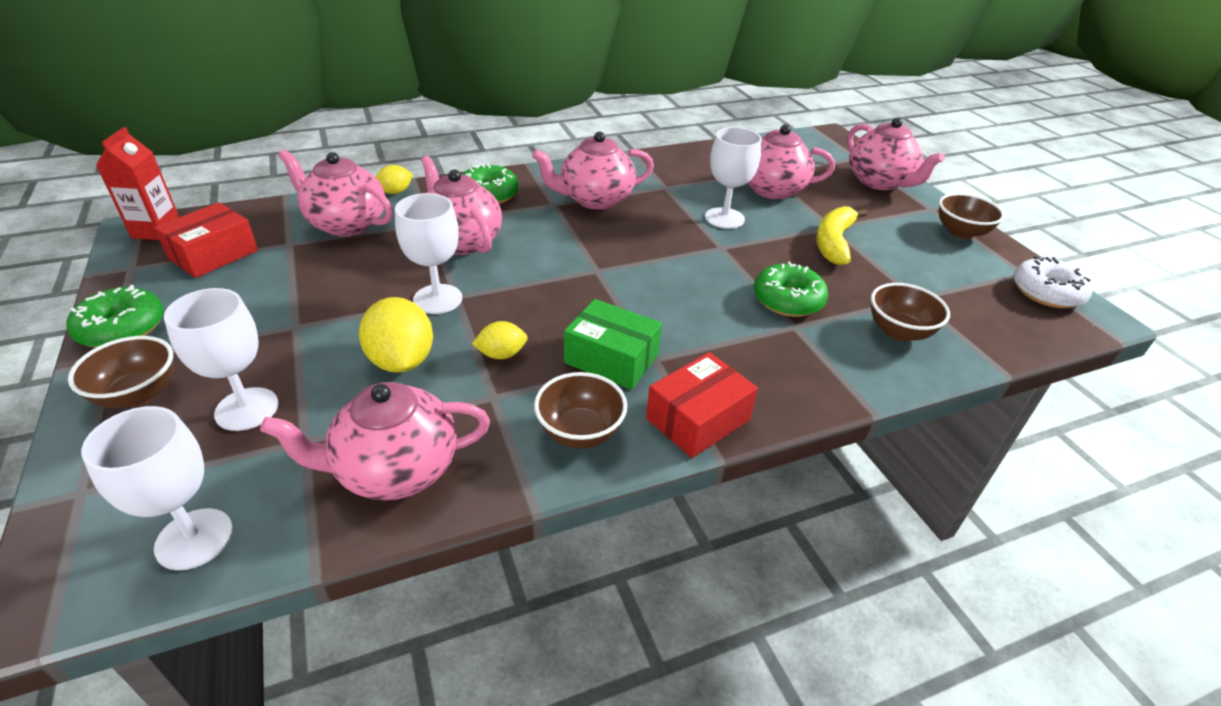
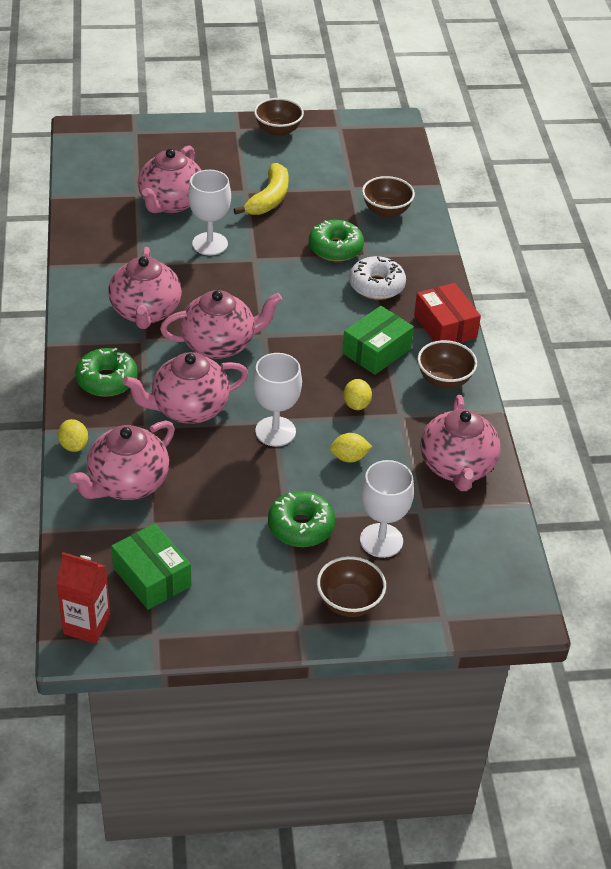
camera: 75 degrees left, 5 degrees up
green donut [66,285,164,348] -> green donut moved to [268,491,335,547]
white goblet [81,406,233,570] -> none
red box [154,202,258,278] -> green box [111,523,191,610]
yellow lemon [359,297,433,373] -> yellow lemon [330,433,372,462], size x0.56
yellow banana [816,206,867,265] -> yellow banana turned 105 degrees counterclockwise [233,163,288,215]
pink teapot [847,118,945,190] -> pink teapot moved to [160,290,282,359]
white donut [1014,256,1093,308] -> white donut moved to [349,256,406,300]

